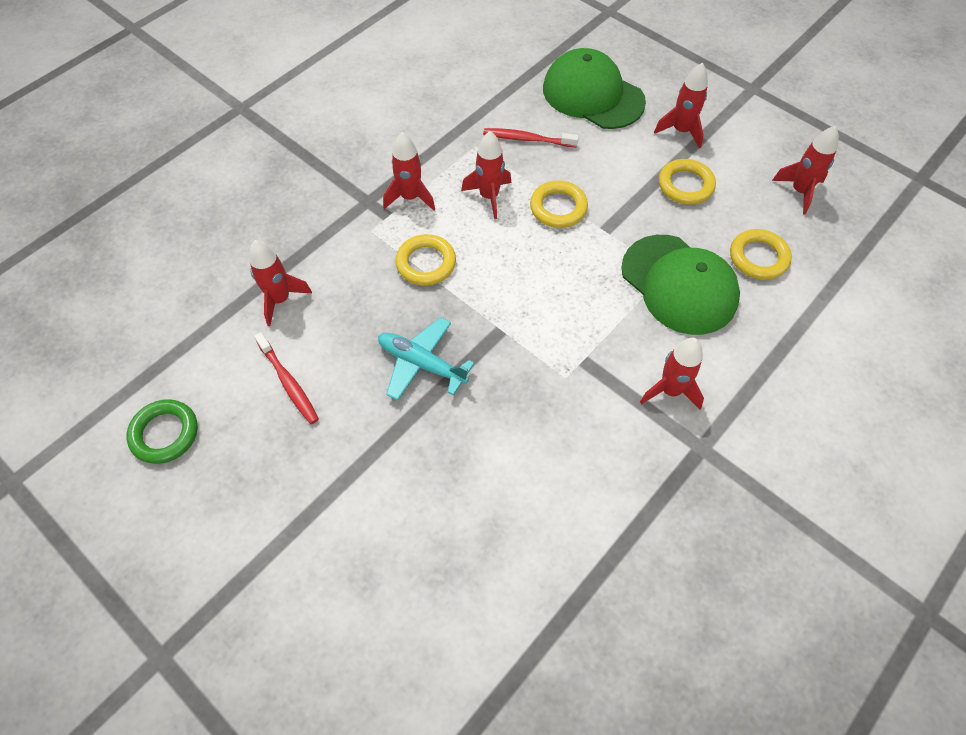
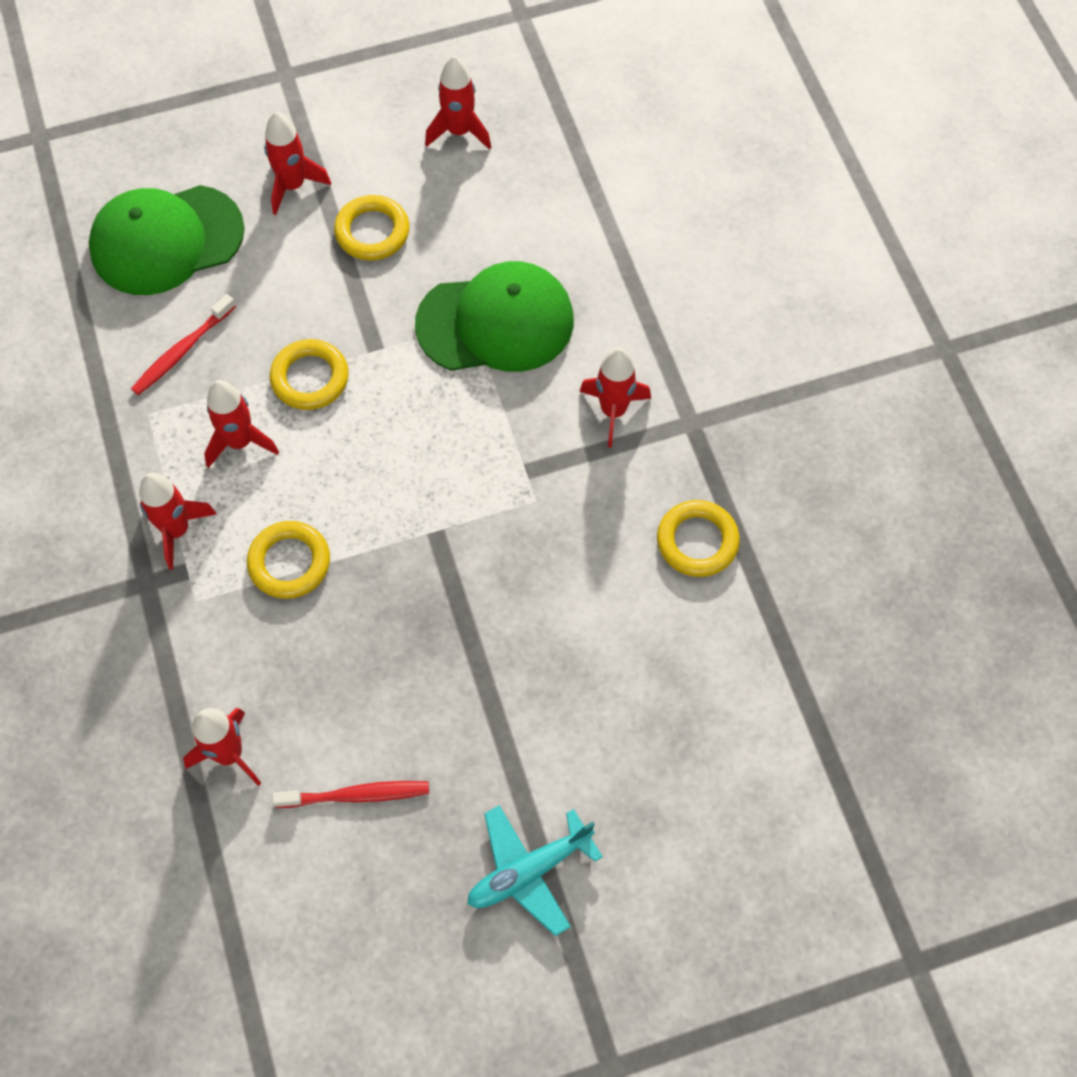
camera: 60 degrees left, 5 degrees up
green ring [127,399,198,464] -> none
turquoise plane [378,317,474,401] -> turquoise plane moved to [467,805,603,936]
yellow ring [730,229,792,280] -> yellow ring moved to [657,500,740,577]

